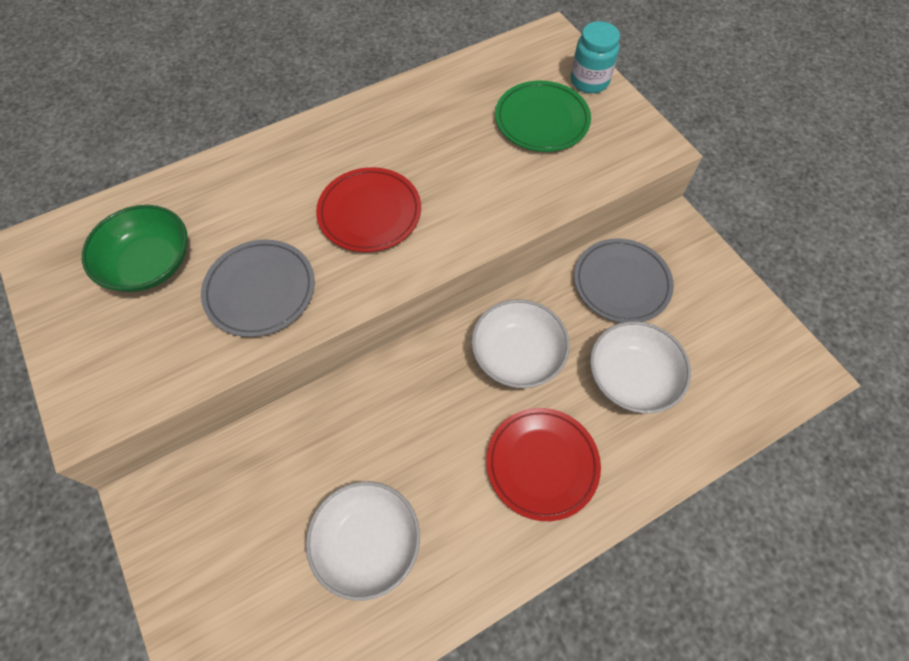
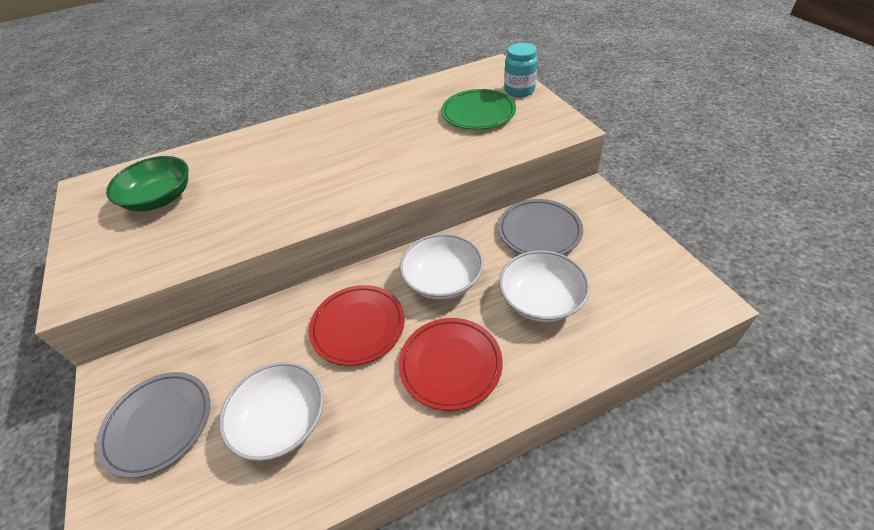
camera: 10 degrees right, 15 degrees down
grey plate [201,239,315,337] -> grey plate moved to [96,372,210,478]
red plate [316,167,421,252] -> red plate moved to [309,285,405,366]

